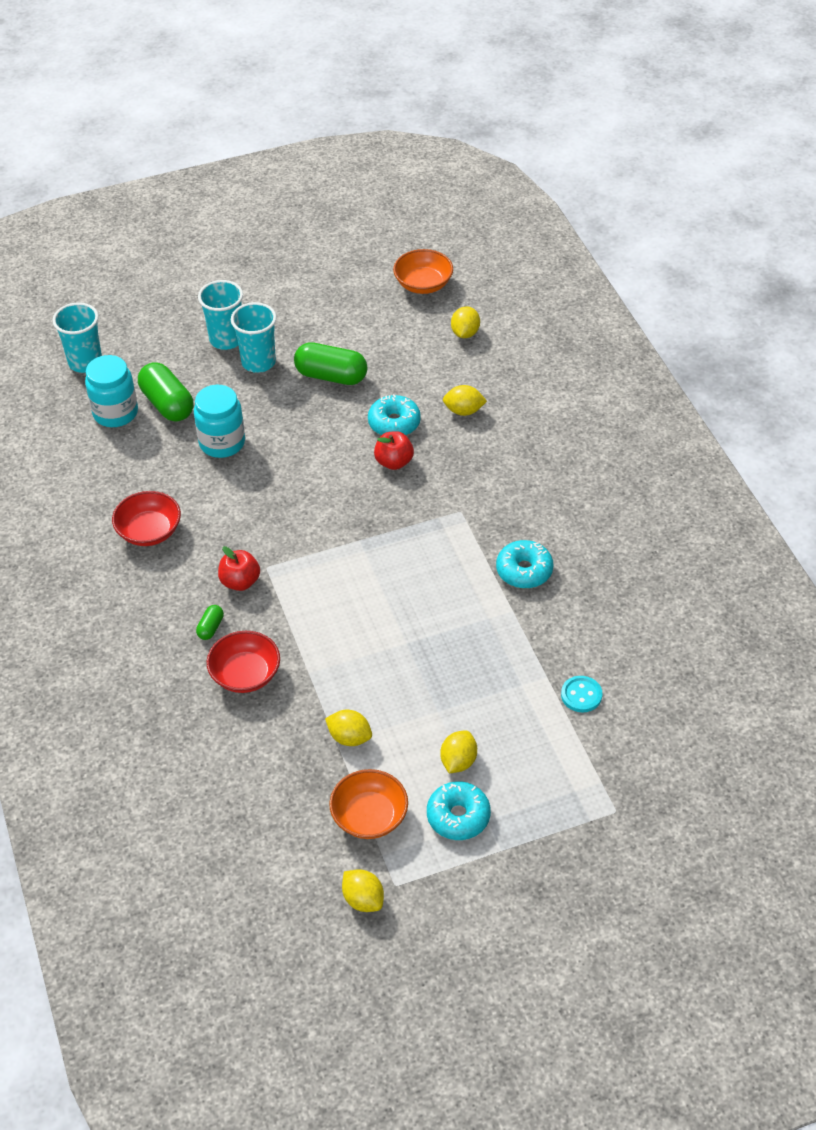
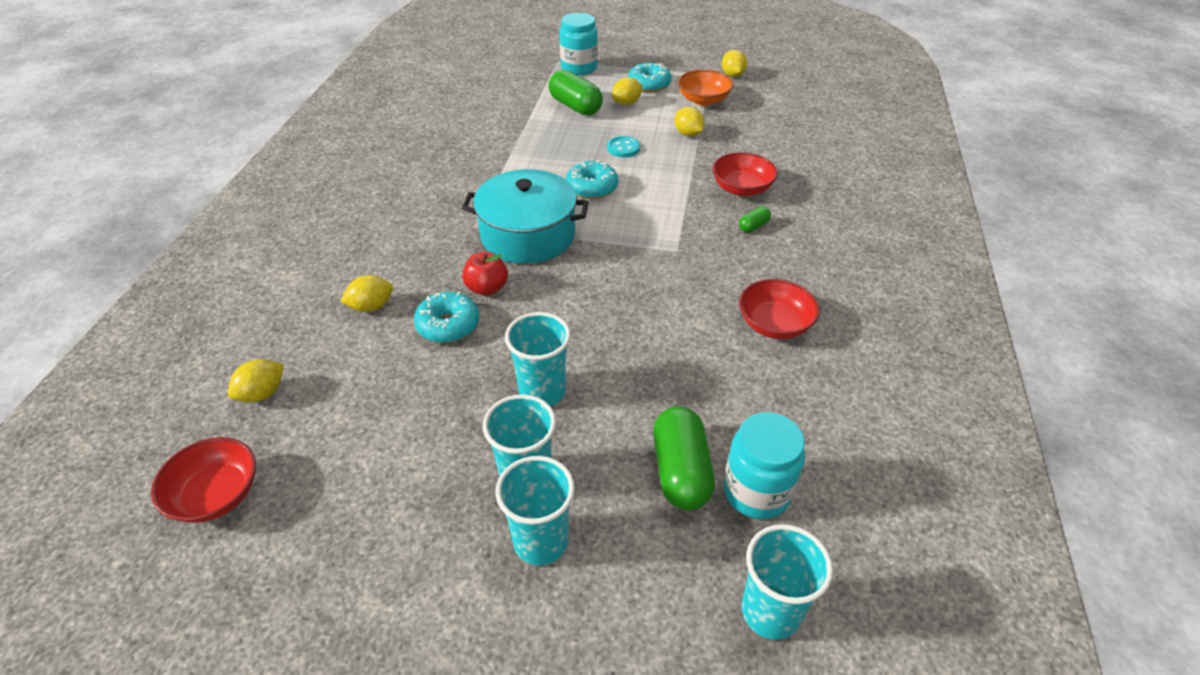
camera: 150 degrees left, 5 degrees down
turquoise jar [194,385,245,458] -> turquoise jar moved to [560,13,598,75]
red apple [218,546,260,591] -> none
green capsule [294,342,367,385] -> green capsule moved to [548,70,603,115]
orange bowl [393,249,453,294] -> red bowl [151,437,256,523]
yellow lemon [443,385,487,416] -> yellow lemon turned 60 degrees counterclockwise [340,275,393,312]
turquoise donut [496,540,554,588] -> turquoise donut moved to [566,160,618,199]
turquoise button [561,676,602,712] -> turquoise button moved to [607,136,640,158]
none -> turquoise pot [462,169,589,264]
none -> turquoise cup [505,312,571,406]

